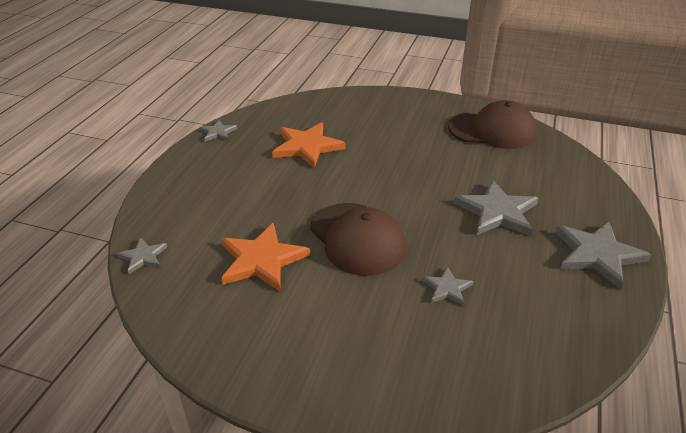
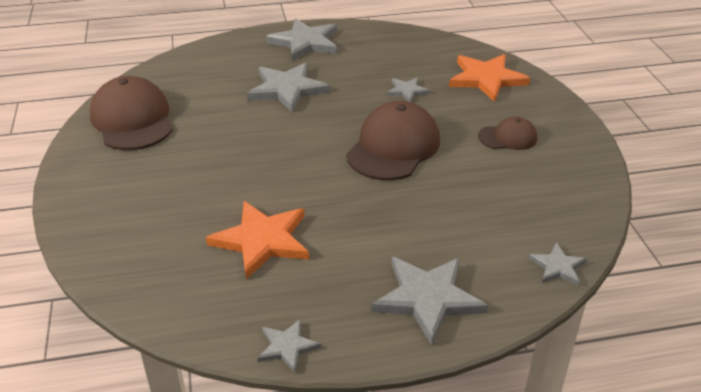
camera: 120 degrees left, 0 degrees up
orange star [221,223,310,291] -> orange star moved to [449,54,530,102]
none -> grey star [371,257,488,345]
none -> brown cap [478,116,537,150]

